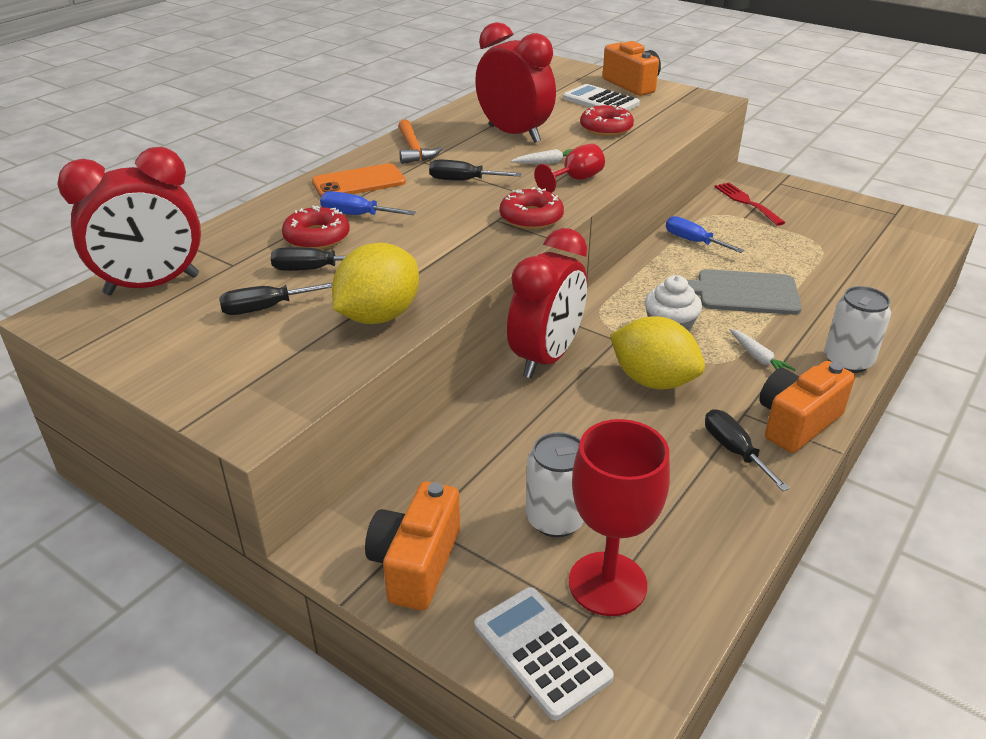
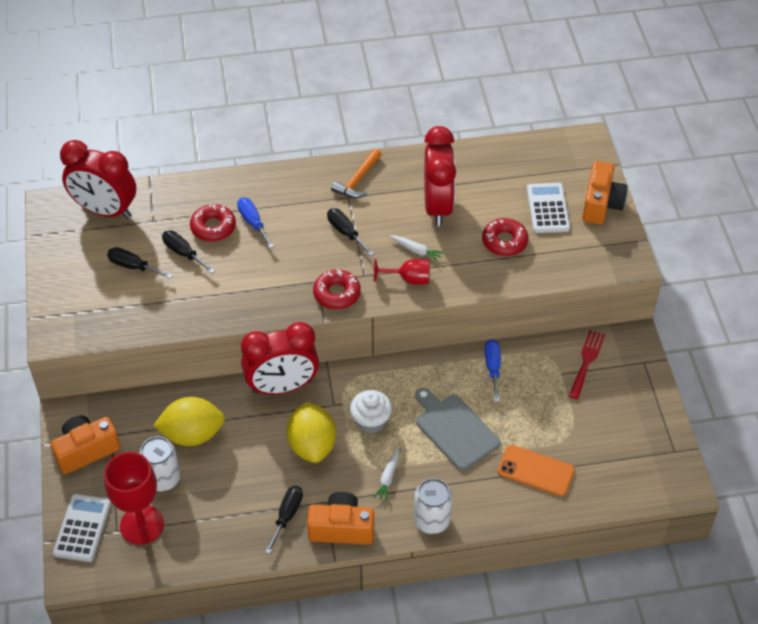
camera: 45 degrees right, 15 degrees up
orange phone [312,163,406,197] -> orange phone moved to [498,445,575,496]
yellow lemon [332,243,419,324] -> yellow lemon moved to [153,397,225,446]

